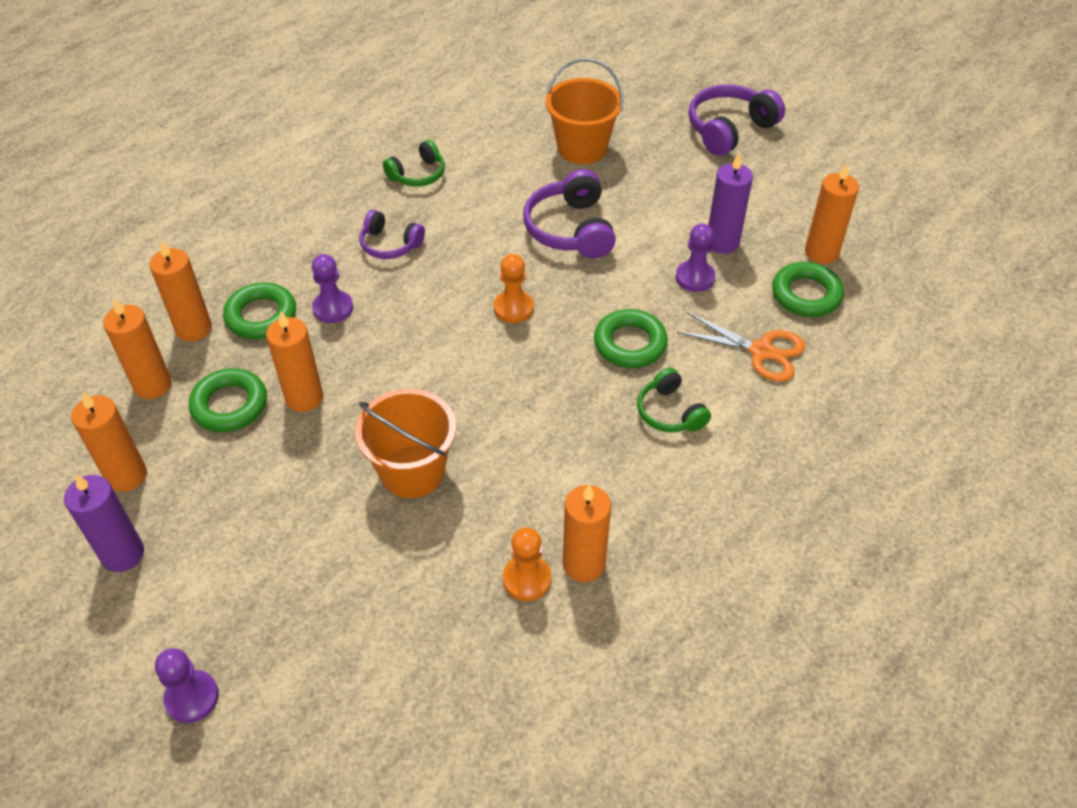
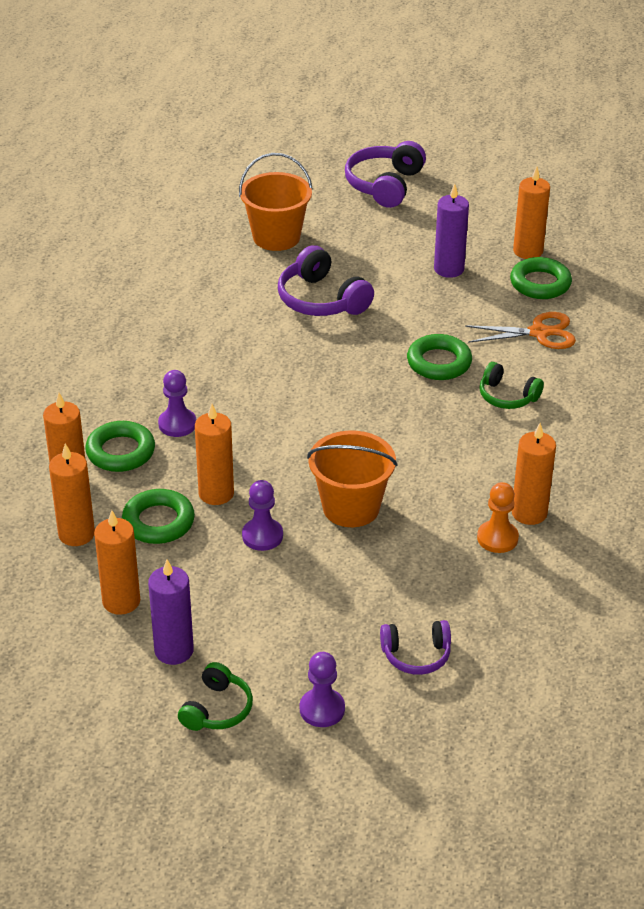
camera: 30 degrees left, 10 degrees down
purple headphones [359,210,425,259] -> purple headphones moved to [380,620,451,675]
green headphones [383,140,445,187] -> green headphones moved to [178,662,253,731]
orange pawn [494,254,534,323] -> none
purple pawn [676,223,715,292] -> purple pawn moved to [242,480,283,551]

